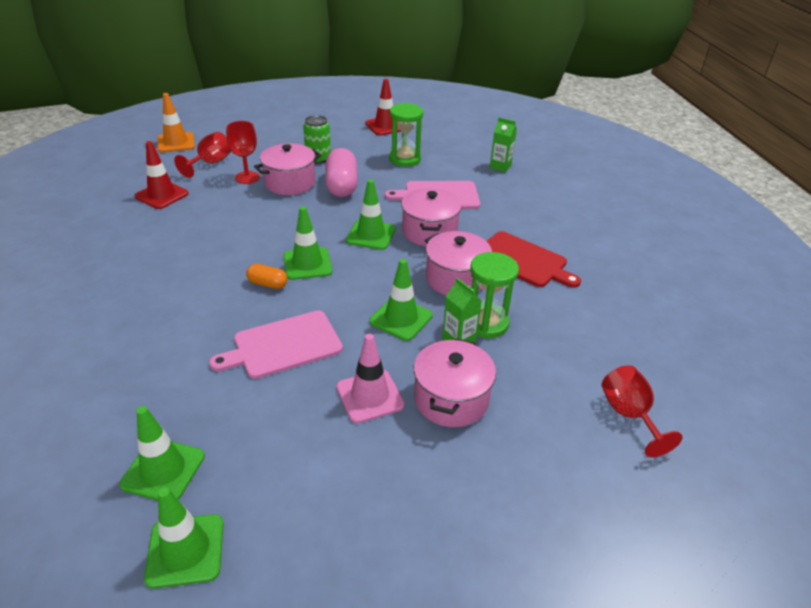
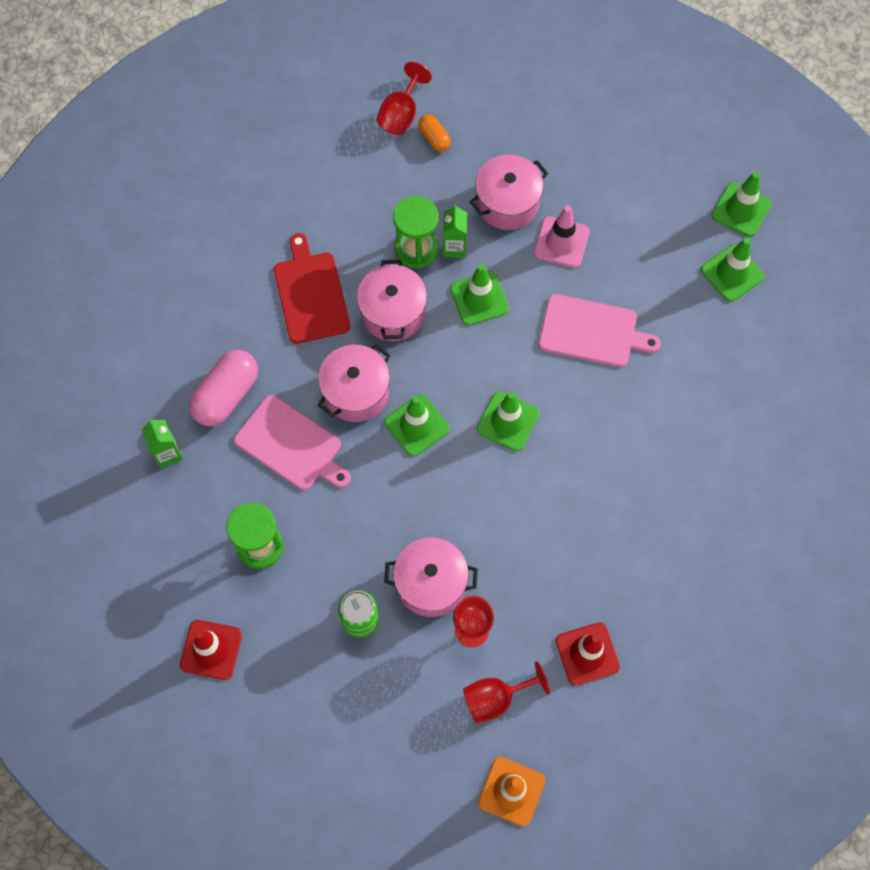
camera: 140 degrees left, 30 degrees up
orange capsule [246,264,287,289] -> orange capsule moved to [418,114,451,151]
pink capsule [325,148,358,197] -> pink capsule moved to [189,350,258,426]

